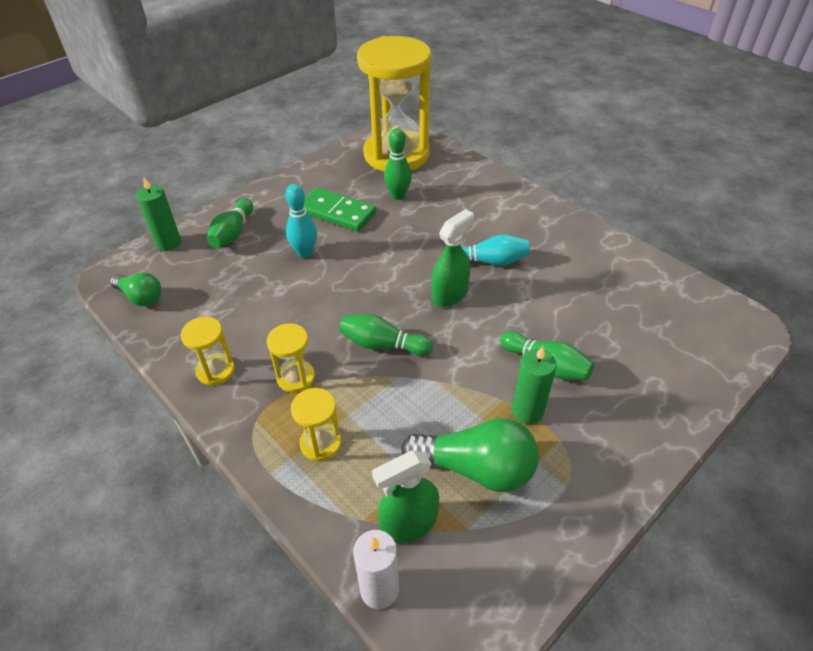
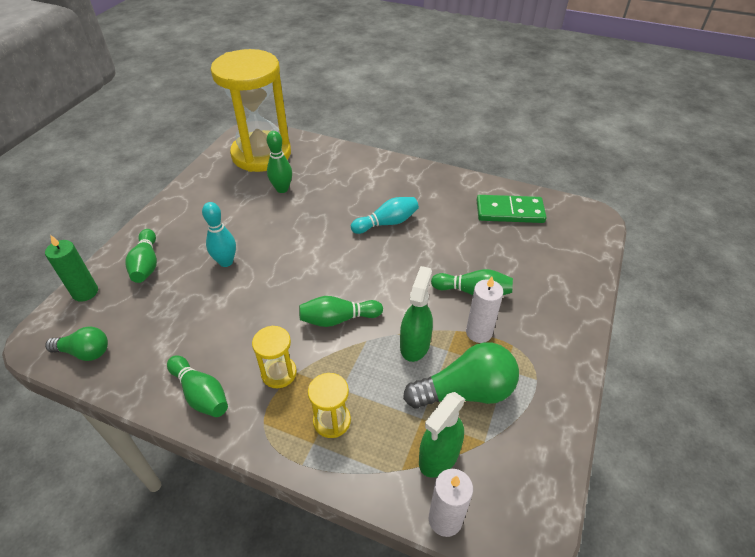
camera: 25 degrees left, 0 degrees up
yellow hourglass [181,317,235,386] -> green bowling pin [167,355,228,417]
green domino [304,187,376,231] -> green domino moved to [477,195,546,223]
green spray bottle [432,209,474,307] -> green spray bottle moved to [400,266,433,362]
green candle [512,346,557,424] -> white candle [466,277,503,343]

